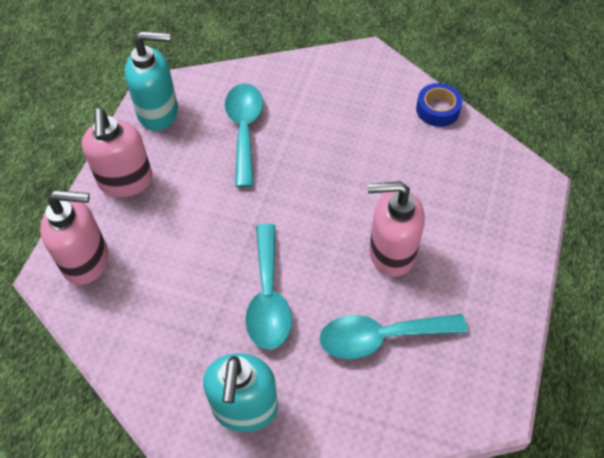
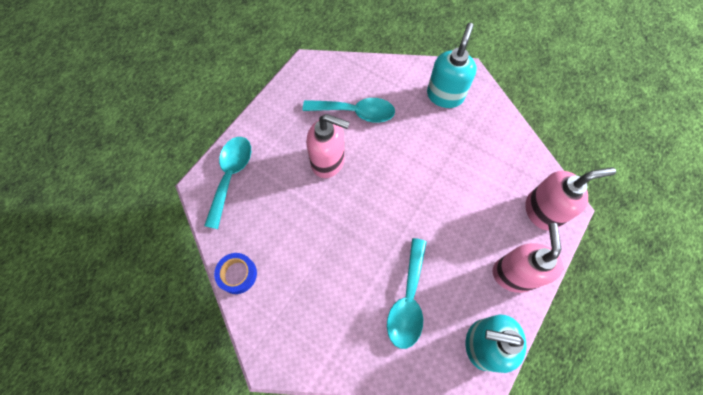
camera: 165 degrees left, 10 degrees up
pink soap dispenser [40,190,108,285] -> pink soap dispenser turned 150 degrees clockwise [525,167,616,230]
turquoise spoon [245,224,292,350] -> turquoise spoon moved to [204,137,251,229]

